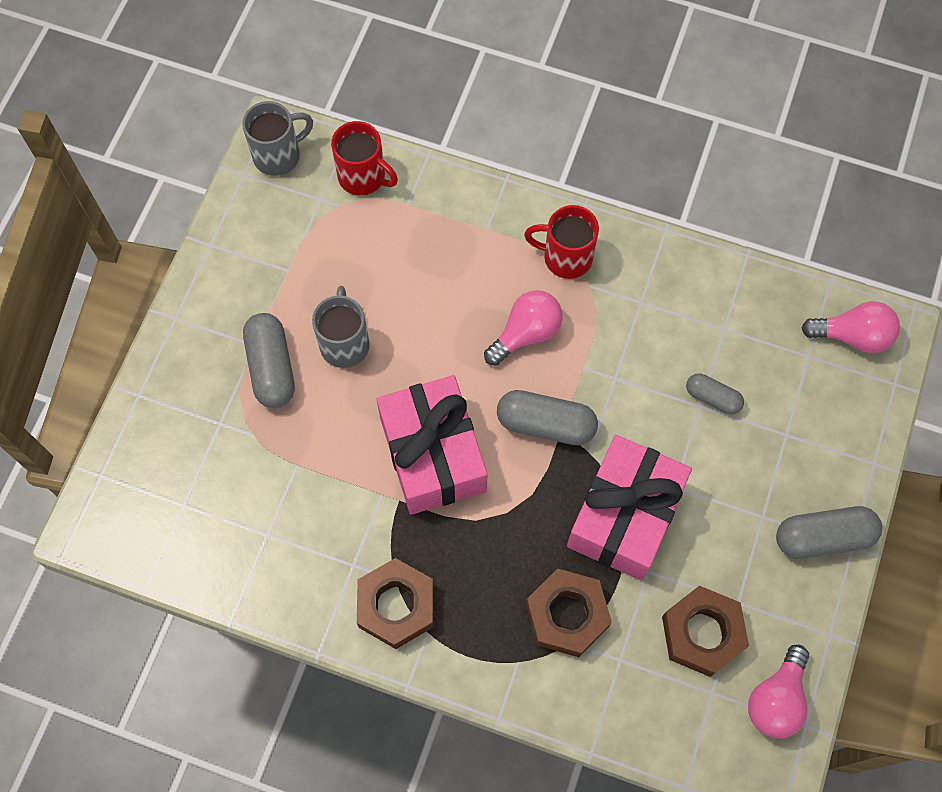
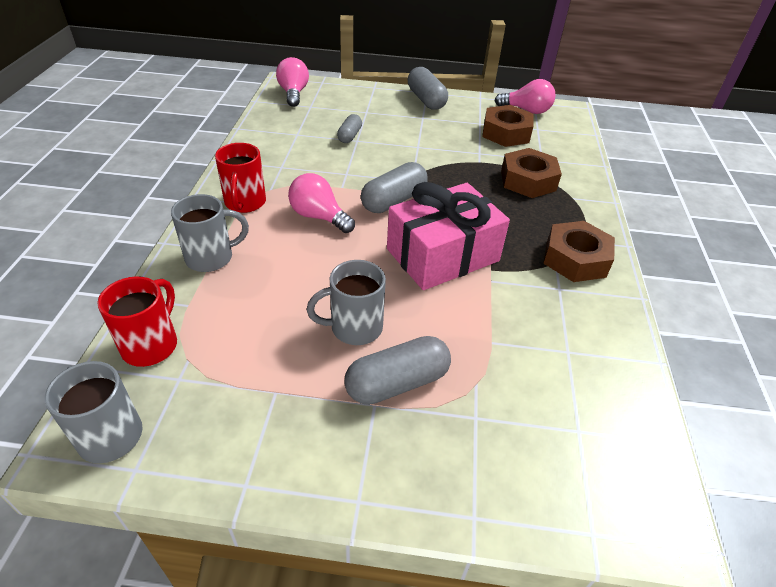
camera: 105 degrees left, 25 degrees down
grey capsule [497,390,598,445] -> grey capsule turned 45 degrees clockwise [361,162,428,213]
pink gift [567,435,692,580] -> none
none -> grey mug [171,194,249,272]

